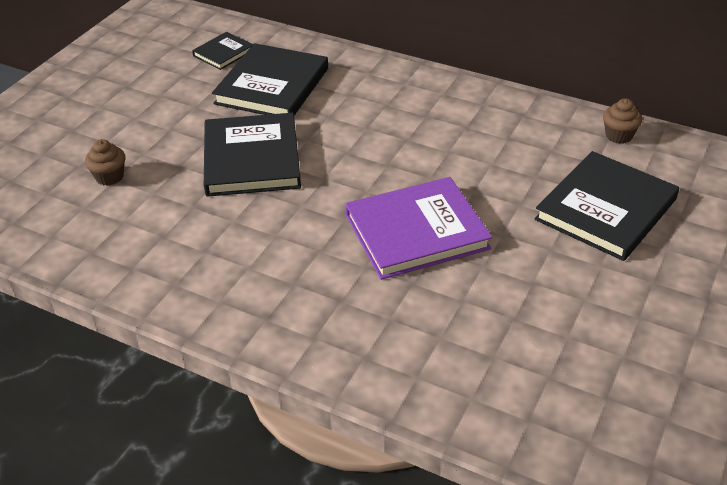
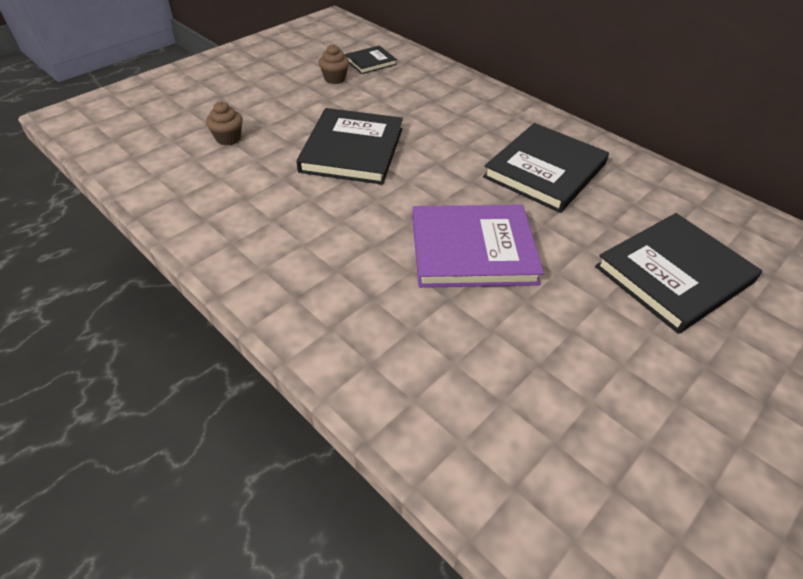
camera: 15 degrees right, 5 degrees up
black book [212,43,328,116] -> black book moved to [483,123,609,213]
brown cupcake [603,98,642,144] -> brown cupcake moved to [319,44,349,84]

